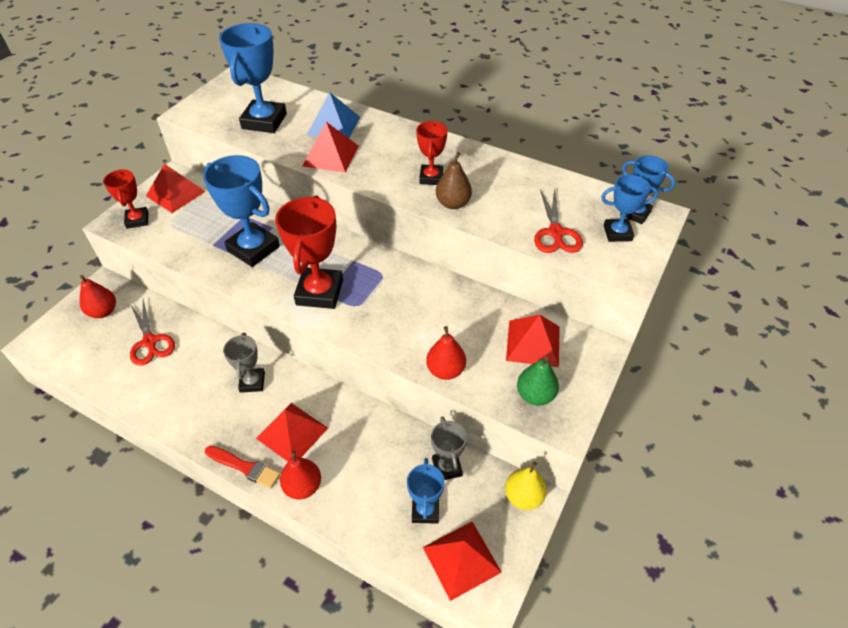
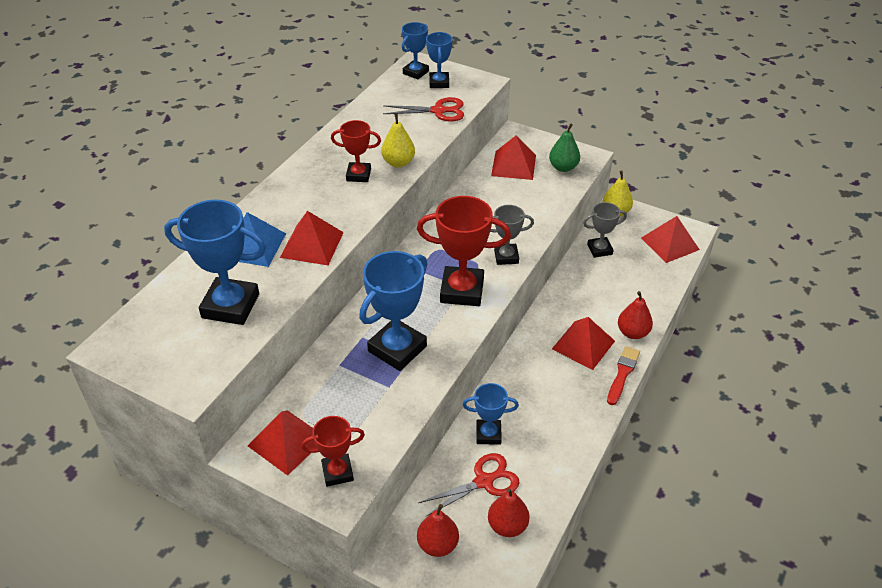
camera: 90 degrees left, 5 degrees down
grey trophy [223,333,265,393] -> grey trophy moved to [490,205,534,265]
blue trophy [407,458,445,524] -> blue trophy moved to [462,383,519,445]
red pear [426,326,466,380] -> red pear moved to [488,488,529,537]
brown pear [436,152,472,209] -> yellow pear [381,113,415,167]

